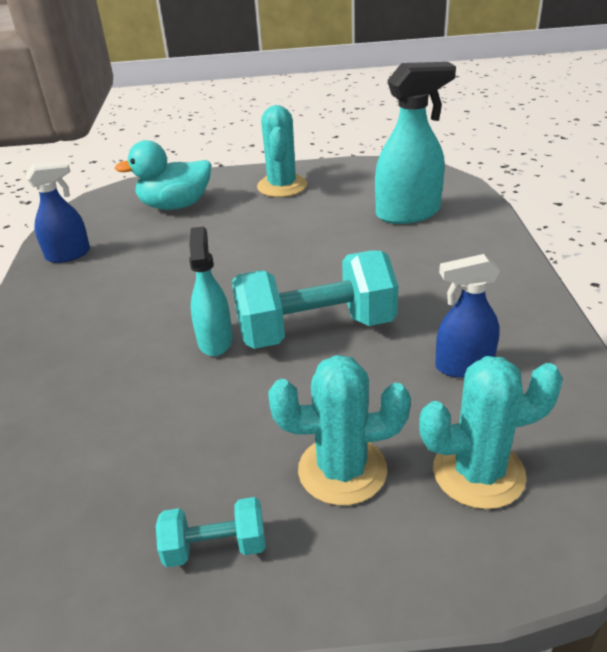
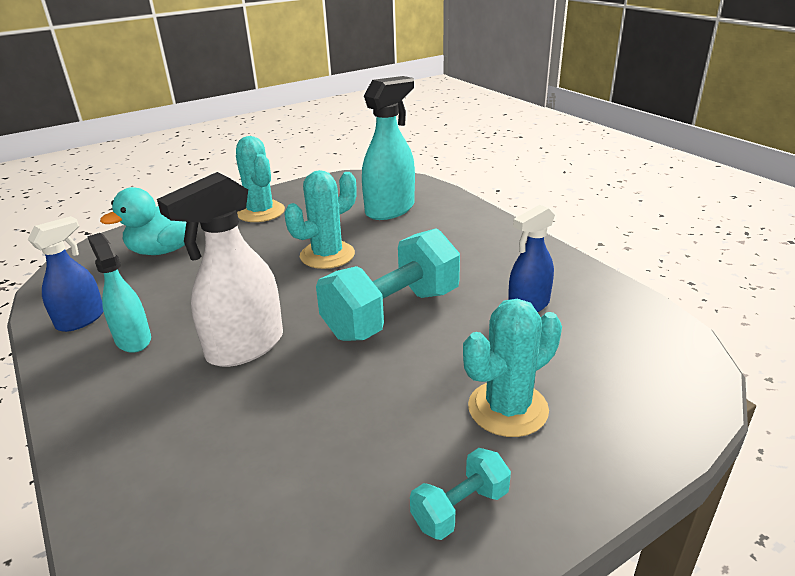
camera: 30 degrees left, 5 degrees down
turquoise spray bottle [189,226,233,356] -> turquoise spray bottle moved to [87,233,151,353]
turquoise cactus [419,356,563,509] -> turquoise cactus moved to [284,170,357,269]
none -> white spray bottle [157,172,283,367]

